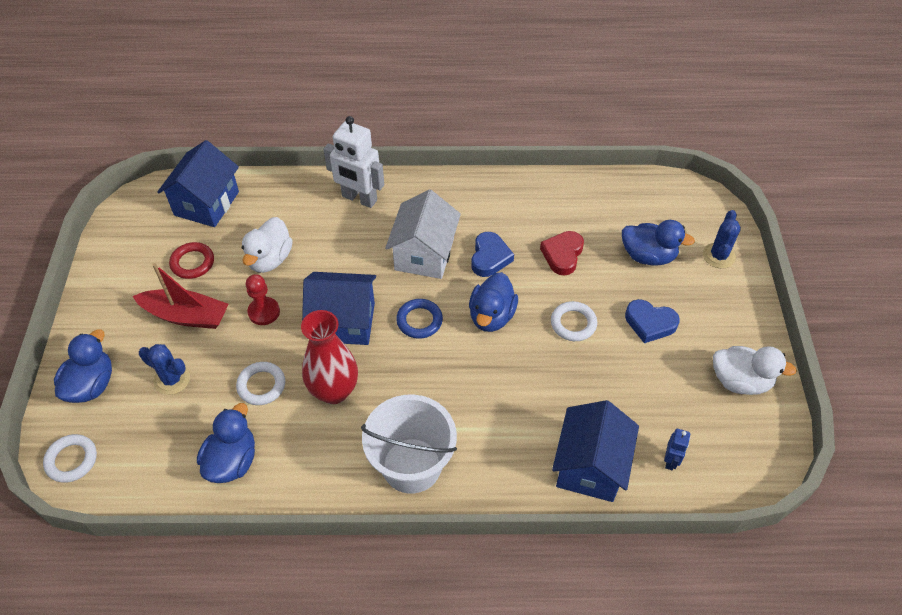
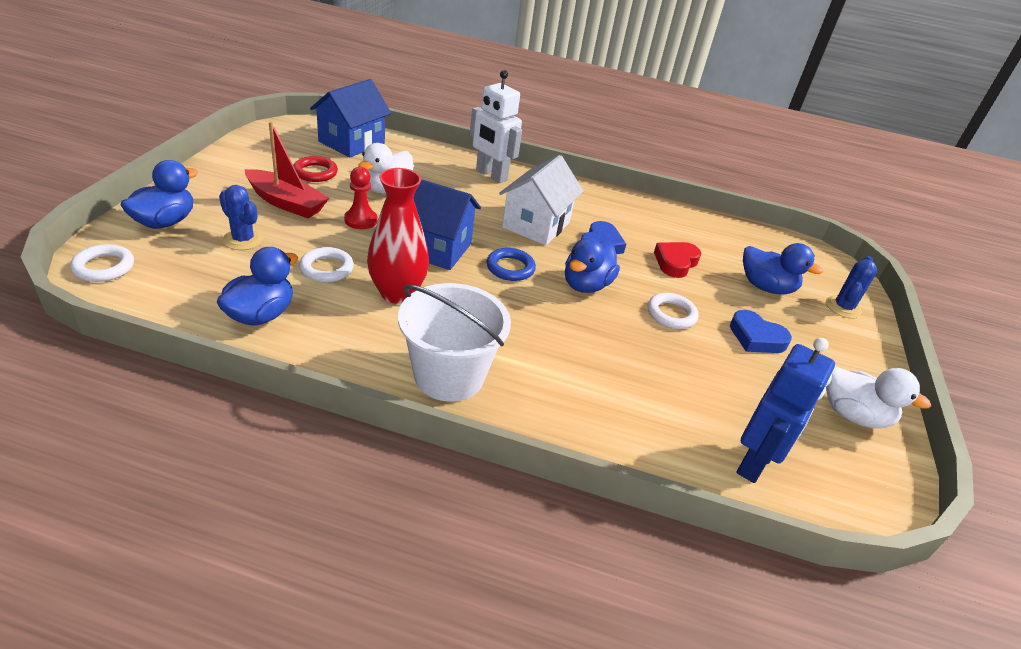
camera: 10 degrees right, 15 degrees down
blue house [552,400,639,502] -> none
blue robot [664,429,690,470] -> blue robot [737,338,835,483], size x2.11

